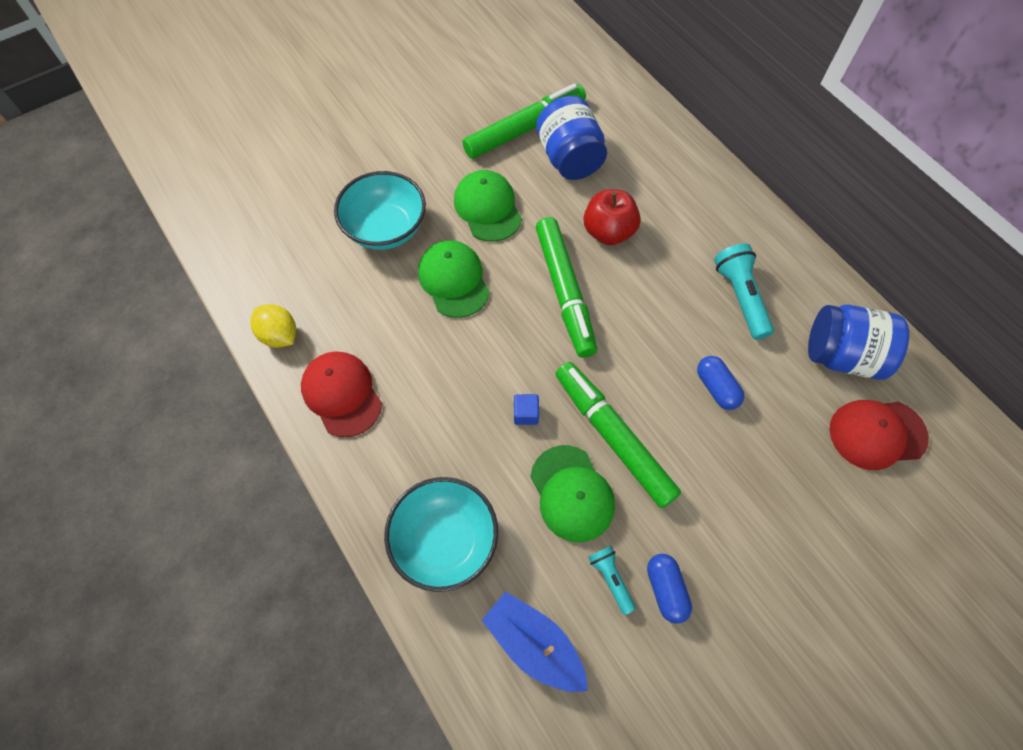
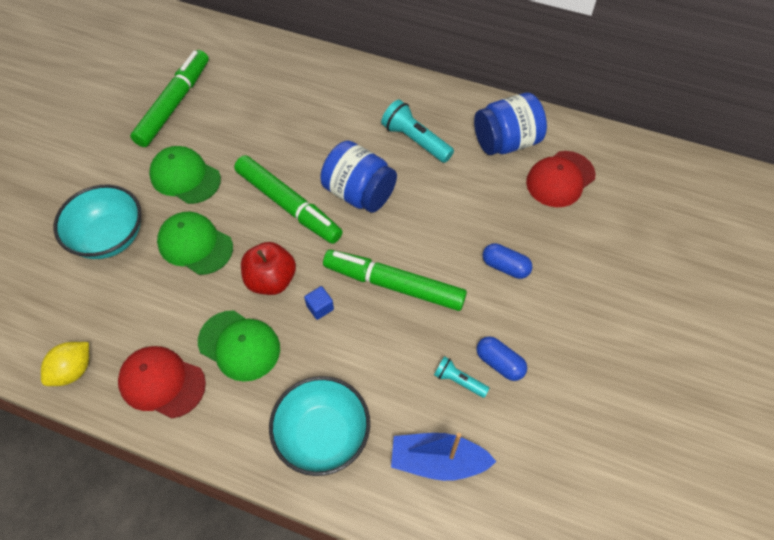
camera: 35 degrees left, 5 degrees down
yellow lemon [250,304,296,348] -> yellow lemon turned 60 degrees counterclockwise [41,342,89,386]
green cap [530,445,615,542] -> green cap moved to [198,310,280,382]
blue jar [536,96,607,180] -> blue jar moved to [320,141,397,213]
red apple [584,189,641,245] -> red apple moved to [241,242,296,295]
blue capsule [697,356,745,410] -> blue capsule moved to [483,243,532,279]

